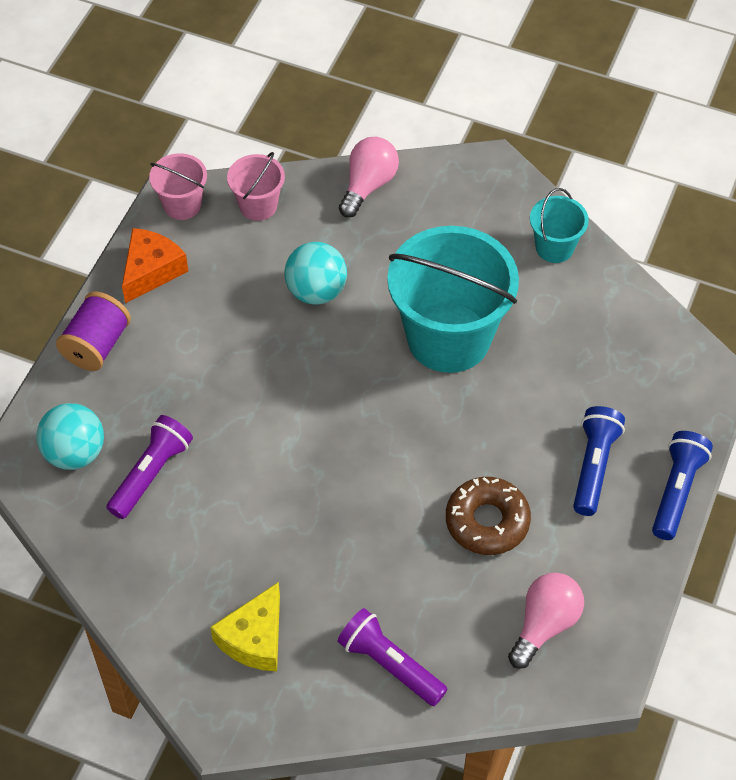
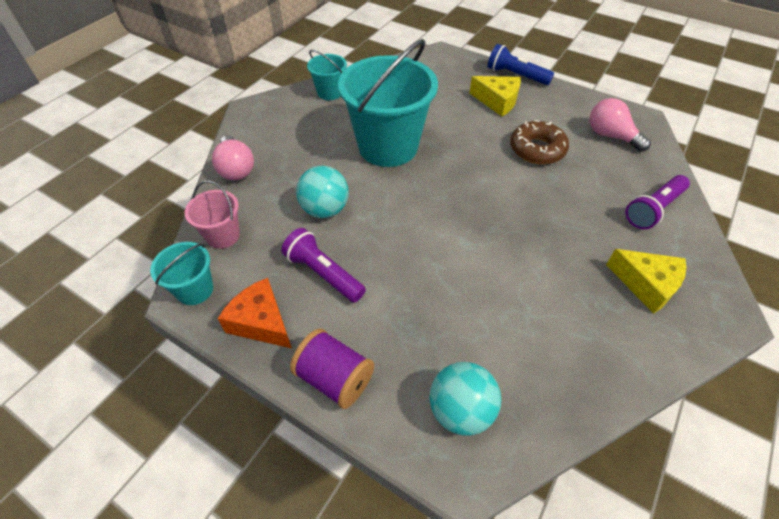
camera: 80 degrees left, 5 degrees down
purple flashlight [106,415,193,519] -> purple flashlight moved to [281,228,366,303]
pink bucket [149,153,207,220] -> turquoise bucket [150,242,213,305]
pink light bulb [339,137,399,218] -> pink light bulb turned 150 degrees counterclockwise [212,135,254,180]
blue flashlight [573,406,625,516] -> yellow cheese [469,76,521,116]

